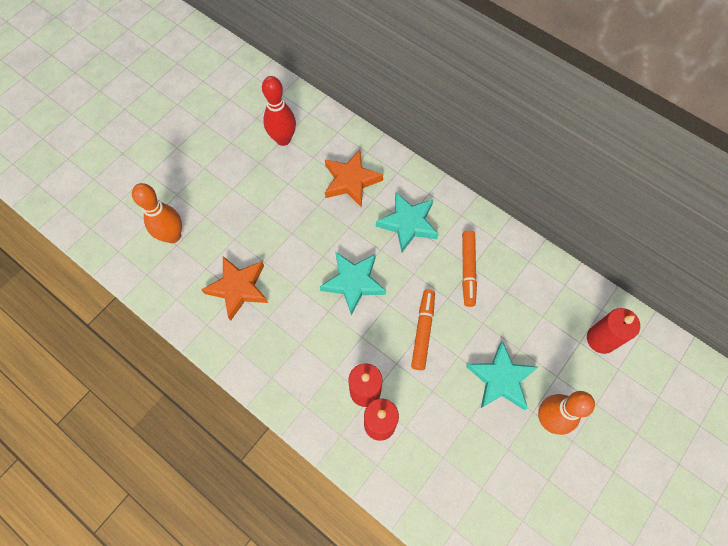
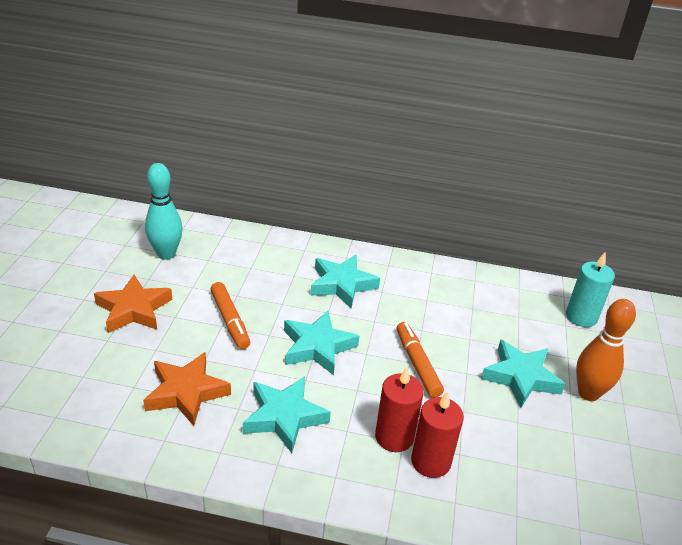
camera: 30 degrees left, 30 degrees down
orange bowling pin [132,183,182,243] -> none
red bowling pin [262,76,296,146] -> turquoise bowling pin [145,163,183,260]
orange star [325,150,383,208] -> orange star moved to [94,275,172,333]
orange marker [462,231,477,307] -> orange marker moved to [210,282,250,349]
red candle [587,308,640,354] -> turquoise candle [566,251,615,327]
none -> turquoise star [243,376,331,453]

